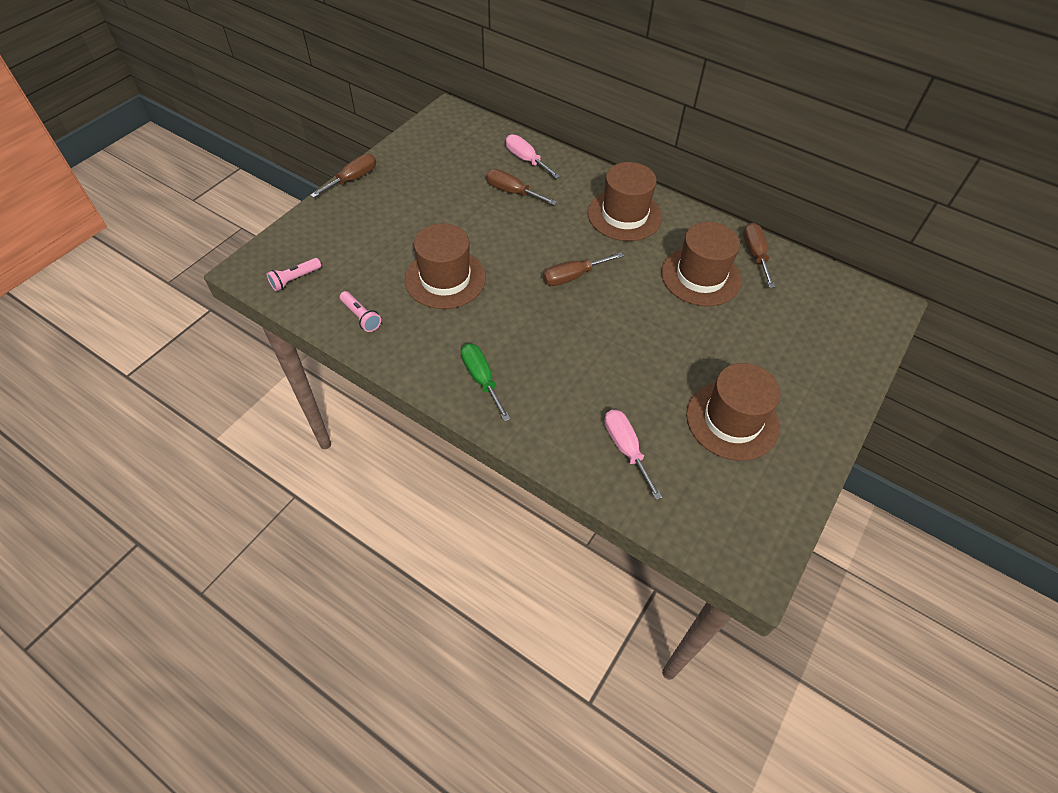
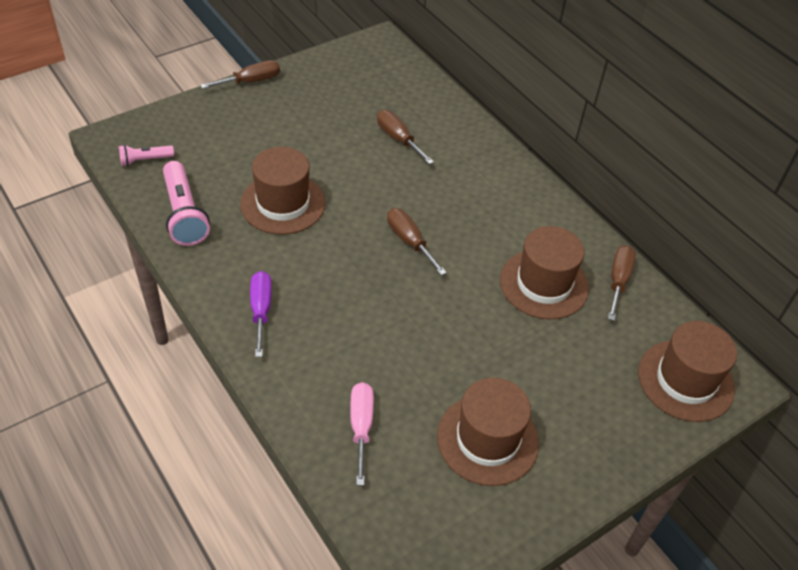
camera: 20 degrees right, 5 degrees down
pink flashlight [340,291,381,332] -> pink flashlight [163,161,210,246], size x1.84
green screwdriver [461,343,511,422] -> purple screwdriver [250,271,272,357]
pink screwdriver [506,134,560,179] -> none
brown screwdriver [543,252,624,286] -> brown screwdriver turned 60 degrees clockwise [387,208,447,276]
brown hat [588,162,662,241] -> brown hat moved to [638,321,737,422]

